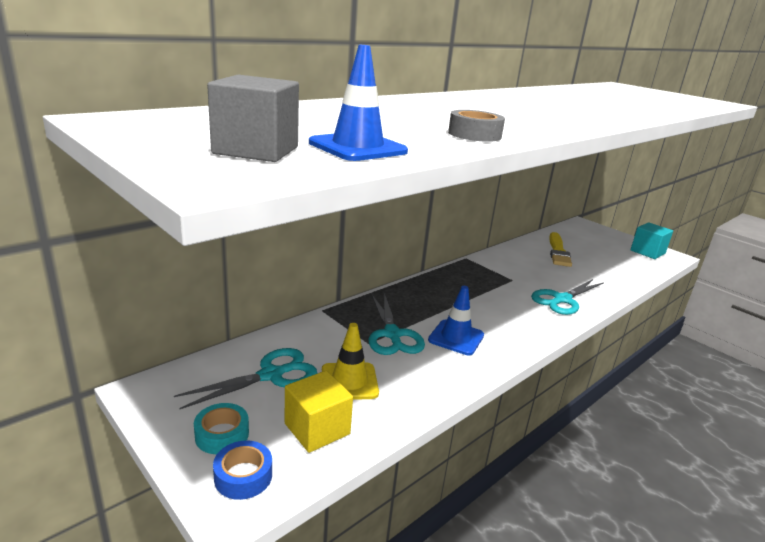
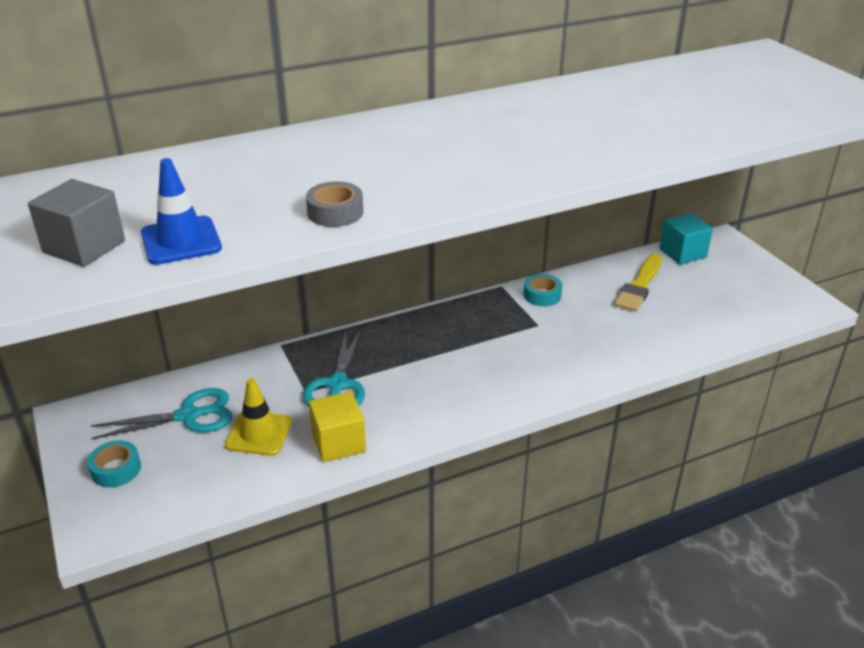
camera: 20 degrees right, 10 degrees up
blue tape [213,440,272,500] -> none
yellow cube [285,370,353,453] -> yellow cube moved to [309,391,366,462]
blue traffic cone [428,286,484,355] -> none
turquoise scissors [531,279,603,315] -> none
turquoise cube [630,222,673,259] -> turquoise cube moved to [659,213,713,265]
none -> turquoise tape [523,274,562,306]

